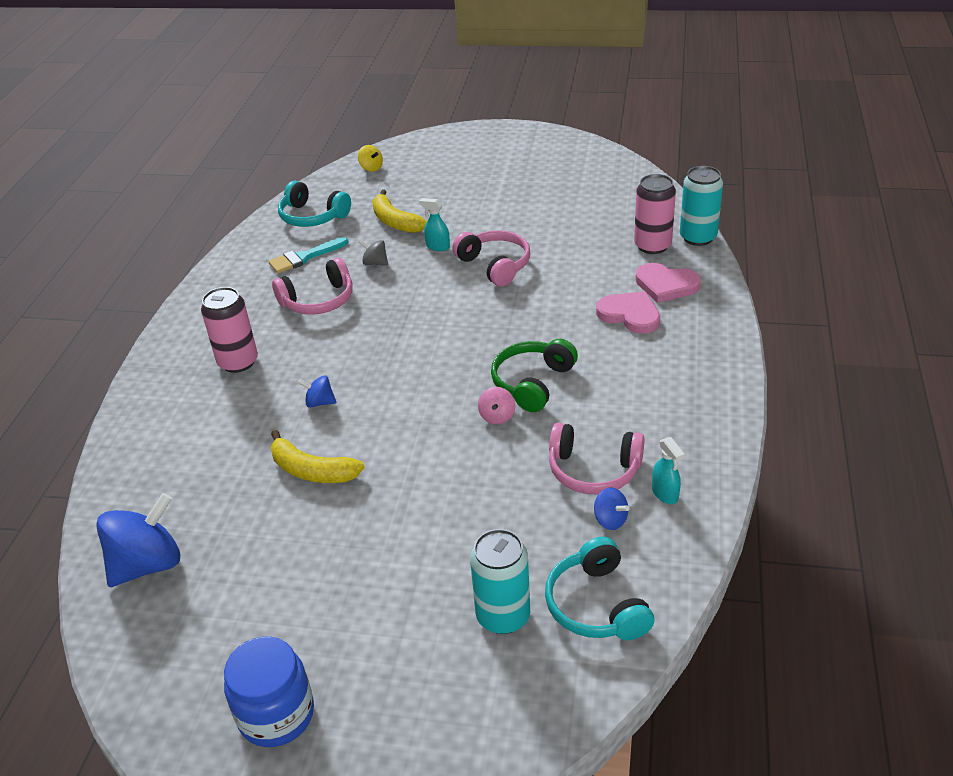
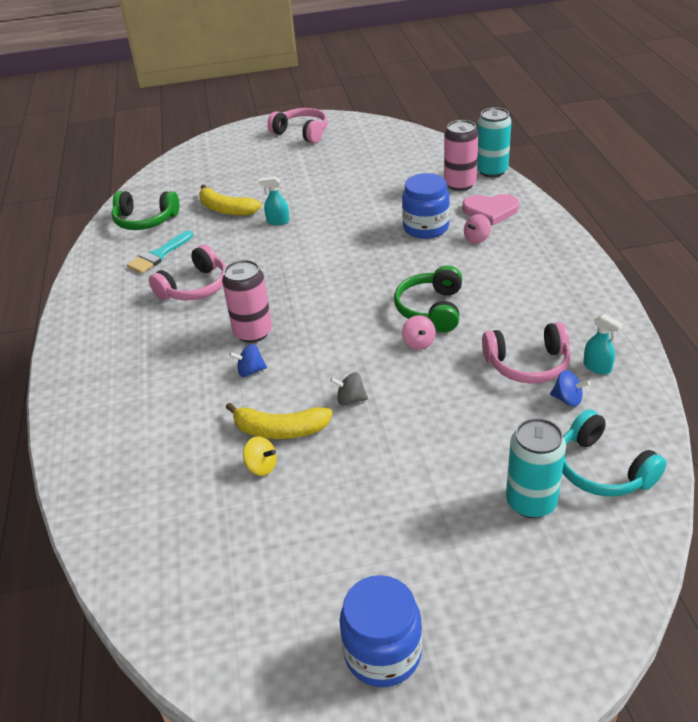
camera: 20 degrees left, 0 degrees up
blue spinning top [96,493,180,587] -> none
pink can [201,287,258,373] -> pink can moved to [222,260,272,343]
turquoise headphones [278,181,351,227] -> green headphones [112,191,179,230]
yellow spinning top [358,145,383,172] -> yellow spinning top moved to [243,436,277,476]
grey spinning top [359,240,388,266] -> grey spinning top moved to [330,372,368,406]
pink headphones [452,230,530,286] -> pink headphones moved to [267,108,328,143]
pink heart [596,291,660,334] -> pink spinning top [464,214,491,244]
none -> blue jar [402,173,450,239]

